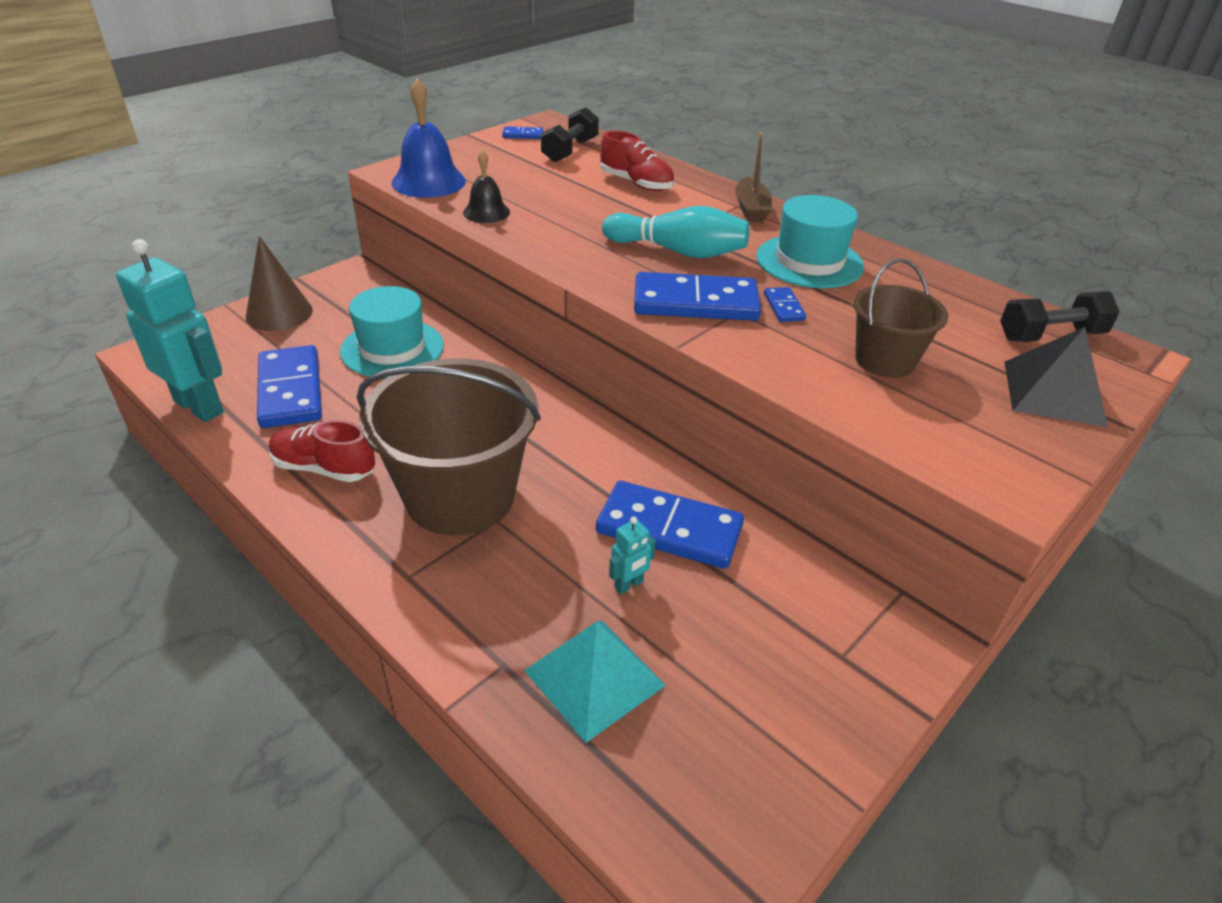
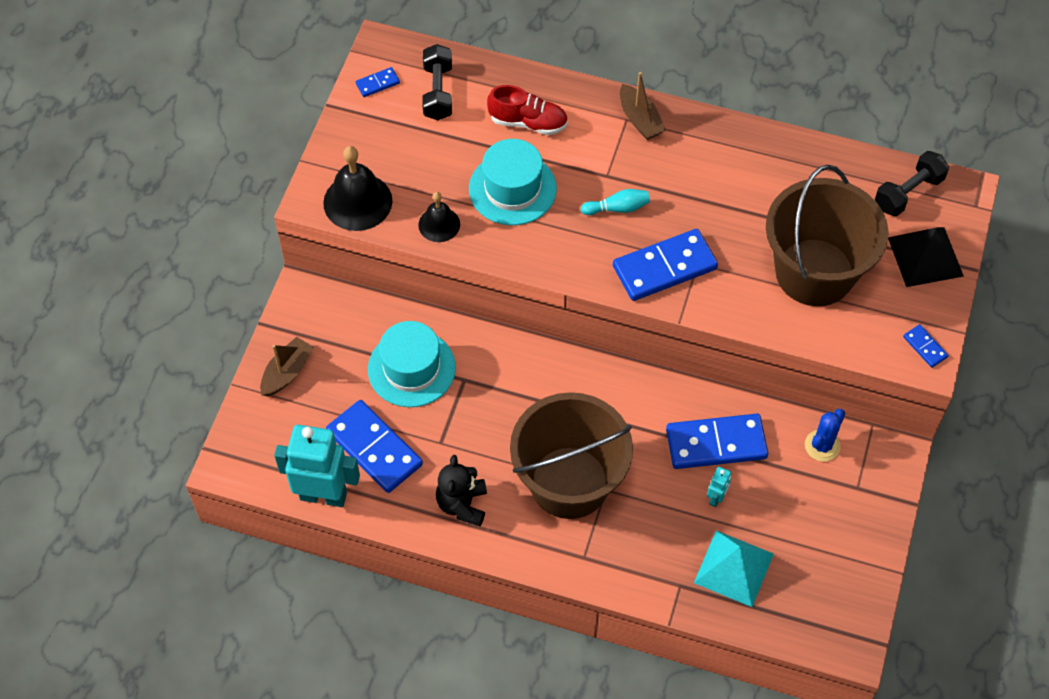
camera: 25 degrees left, 20 degrees up
brown cone [246,236,313,331] -> brown boat [260,337,313,397]
red shoe [269,420,375,482] -> black teddy bear [436,455,487,526]
blue bell [391,78,466,198] -> black bell [323,146,392,231]
turquoise bowling pin [602,206,750,258] -> turquoise bowling pin [581,189,650,215], size x0.56
turquoise hat [756,195,864,288] -> turquoise hat moved to [469,139,557,225]
blue domino [764,287,806,322] -> blue domino moved to [903,324,949,368]
brown bucket [854,258,948,378] -> brown bucket [766,165,889,306], size x1.85
none -> blue cactus [805,409,845,462]

